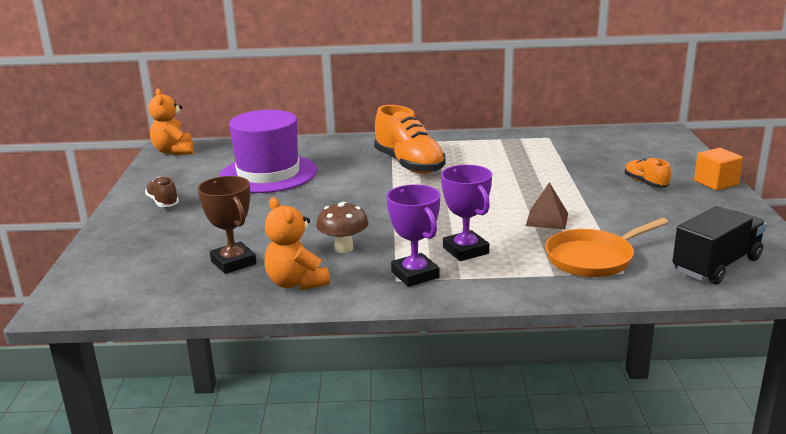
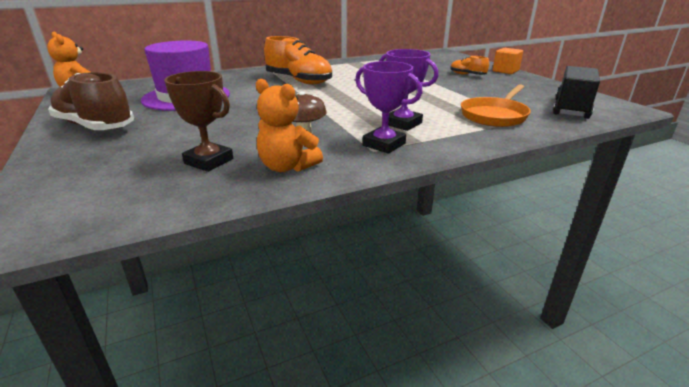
camera: 25 degrees left, 5 degrees up
brown shoe [145,177,179,207] -> brown shoe [48,72,134,130], size x1.97
brown pyramid [526,182,568,230] -> none

